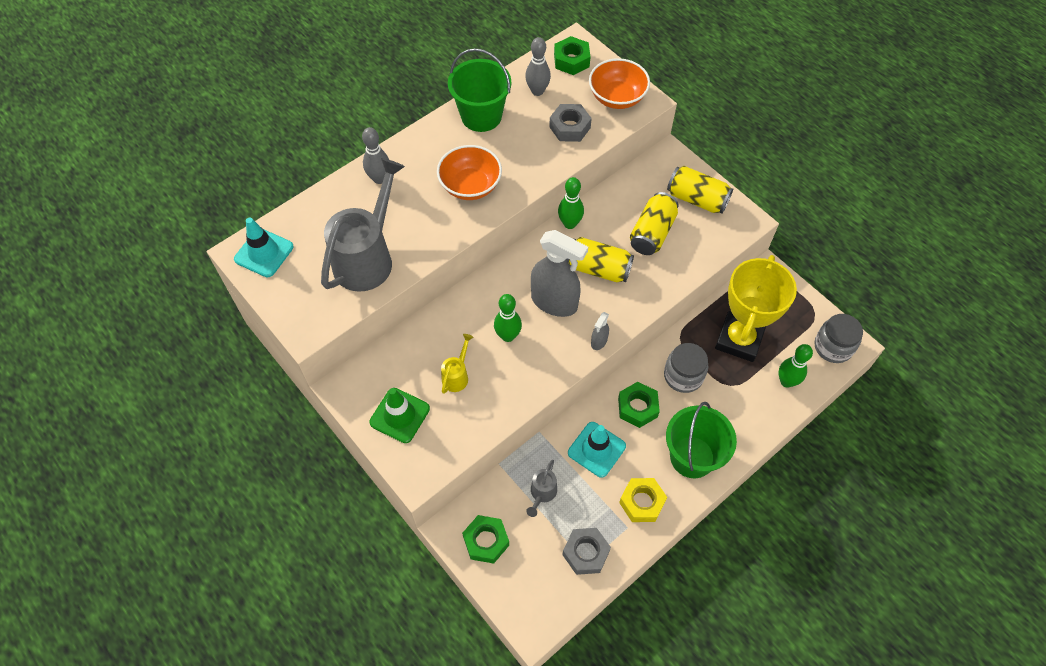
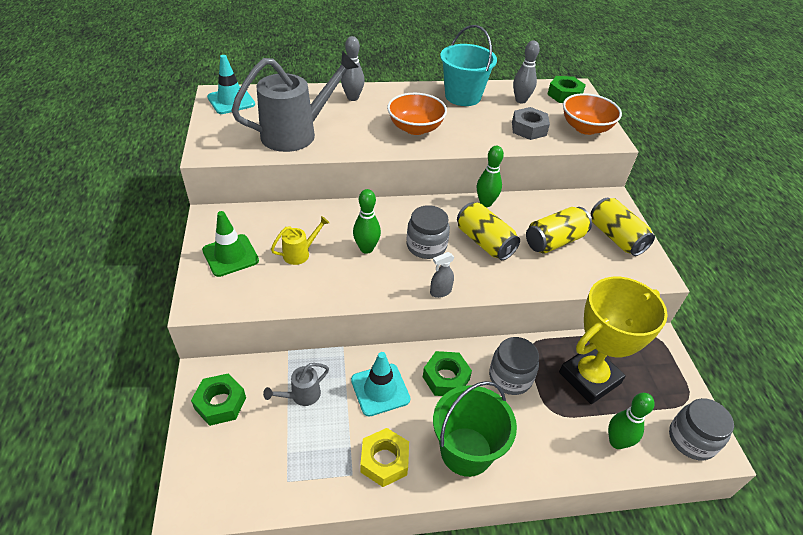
camera: 30 degrees right, 15 degrees down
green bucket [448,48,511,132] -> turquoise bucket [440,25,497,106]
grey spray bottle [531,230,588,317] -> grey jar [407,205,450,259]
grey nut [563,528,611,575] -> none

